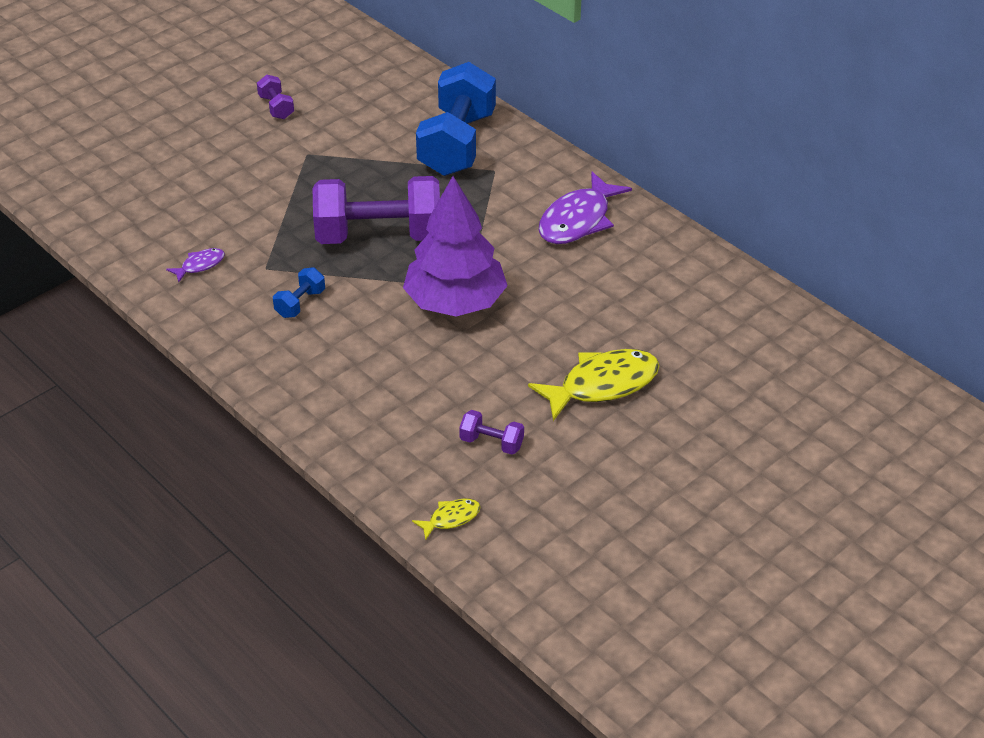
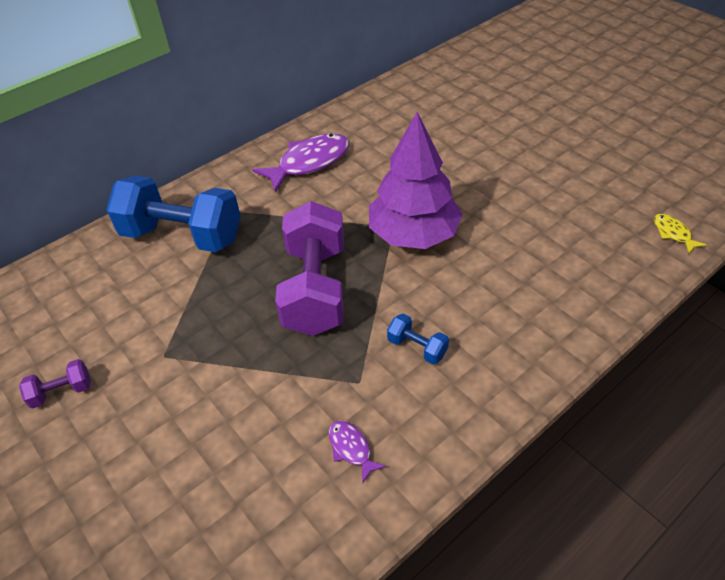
camera: 85 degrees left, 5 degrees up
purple dumbbell [459,410,524,454] -> none
yellow fish [528,349,660,421] -> none
purple fish [539,171,632,244] -> purple fish turned 75 degrees counterclockwise [253,133,349,193]

